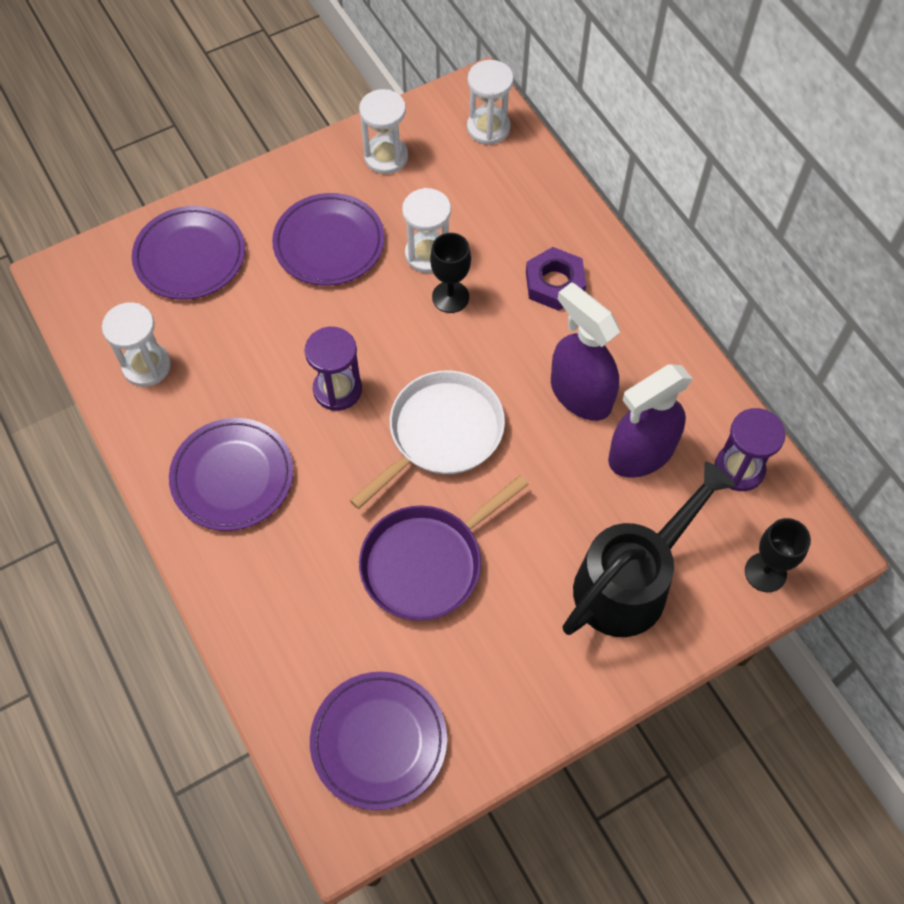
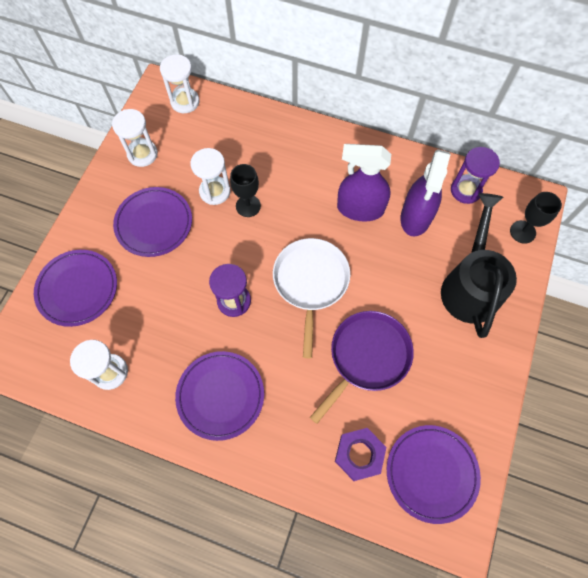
camera: 40 degrees left, 5 degrees up
purple pan [359,475,529,621] -> purple pan turned 150 degrees counterclockwise [310,311,414,424]
purple nut [526,247,586,311] -> purple nut moved to [335,428,387,481]

